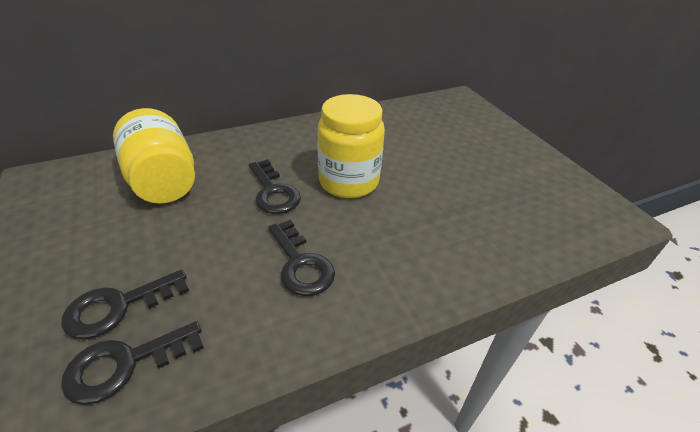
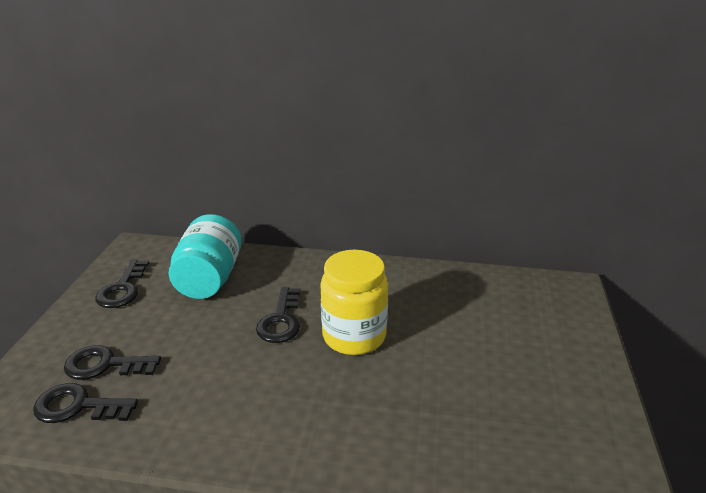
camera: 35 degrees right, 10 degrees down
yellow jar [113,108,195,203] -> turquoise jar [169,214,242,299]
black key [268,220,335,296] -> black key moved to [95,260,149,308]

